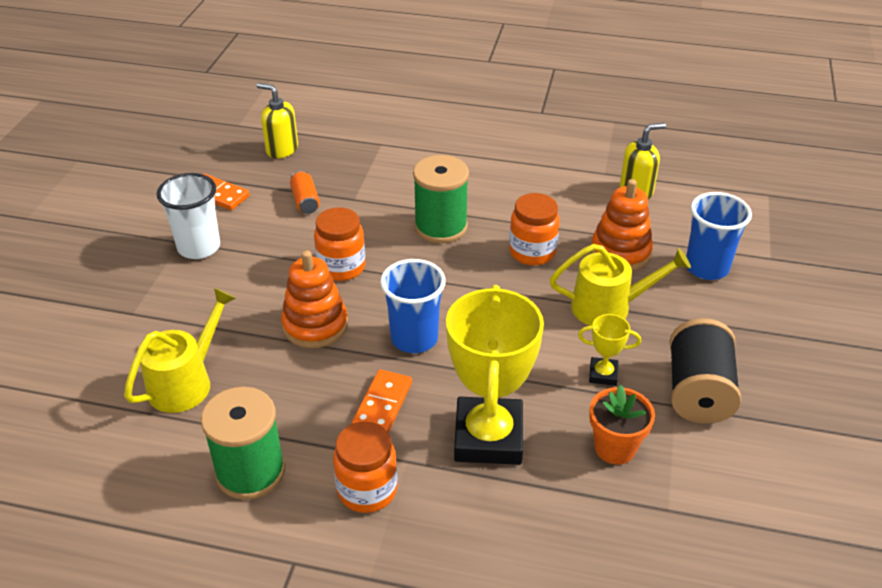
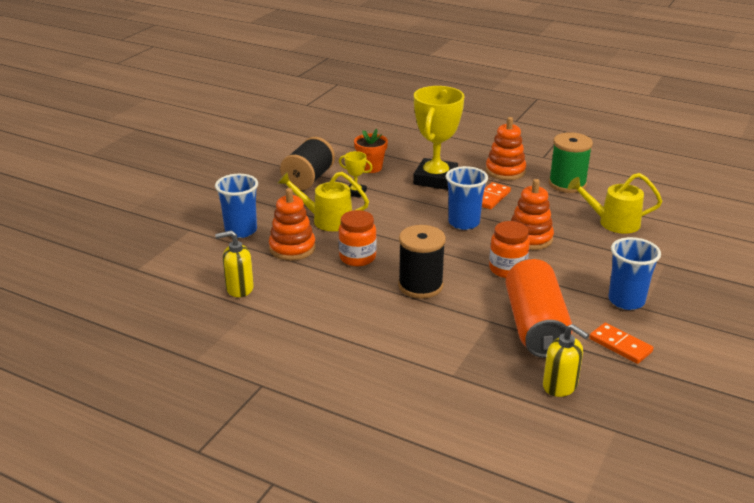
camera: 165 degrees left, 10 degrees down
yellow watering can [124,288,236,413] -> yellow watering can turned 45 degrees clockwise [568,173,662,234]
white cup [157,173,220,259] -> blue cup [608,237,661,310]
orange can [290,170,320,214] -> orange can [506,259,572,358], size x2.40
orange jar [333,422,398,513] -> orange stacking toy [486,117,526,180]
green spool [413,155,469,243] -> black spool [398,225,446,299]

